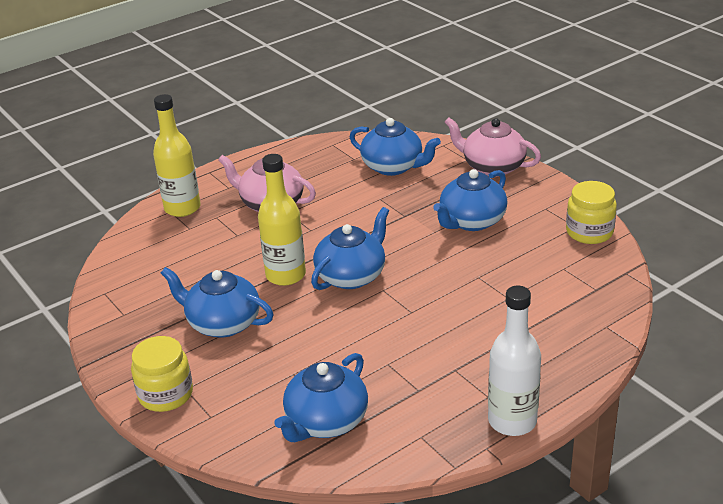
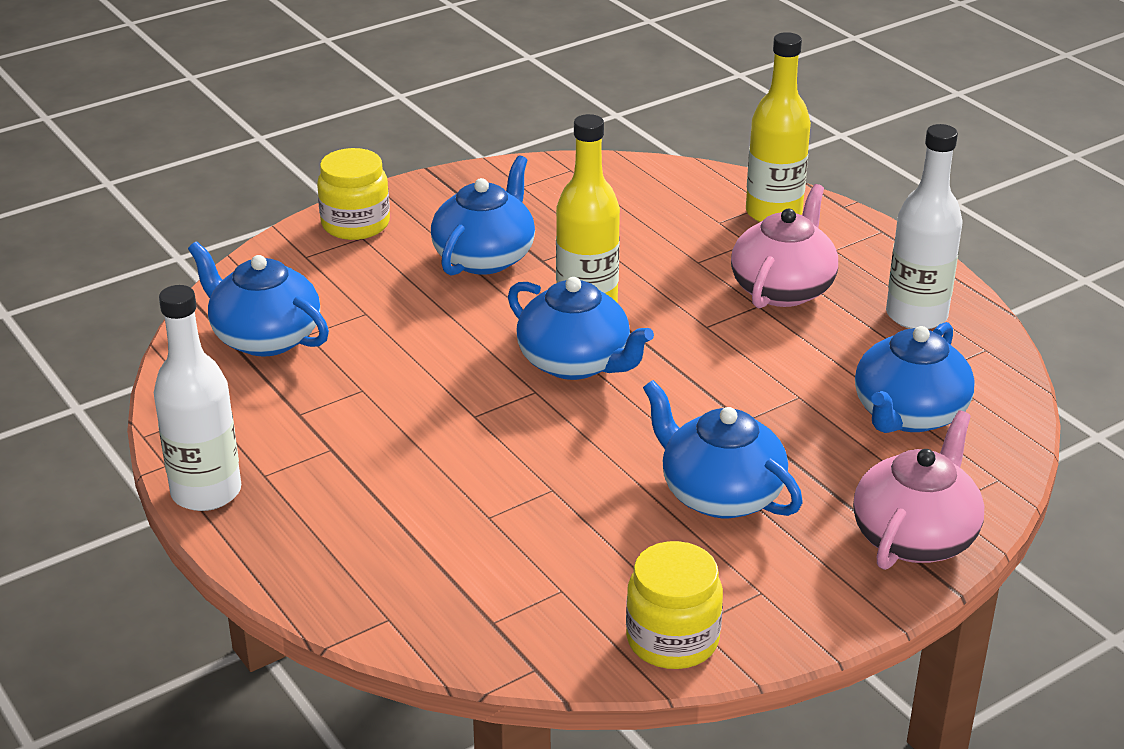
camera: 90 degrees right, 0 degrees up
none -> white bottle [886,124,963,329]

